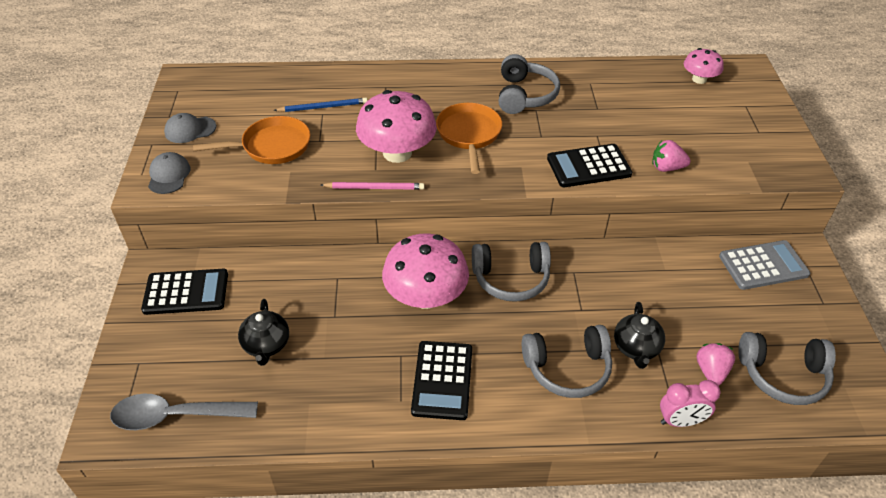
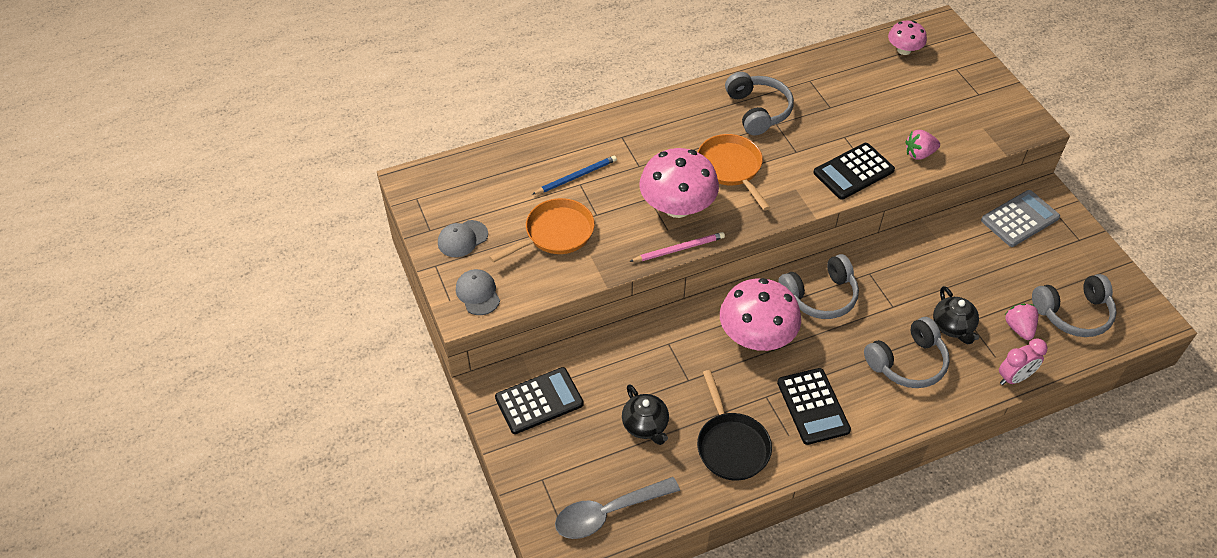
camera: 20 degrees left, 5 degrees up
none -> black pan [697,370,772,480]

